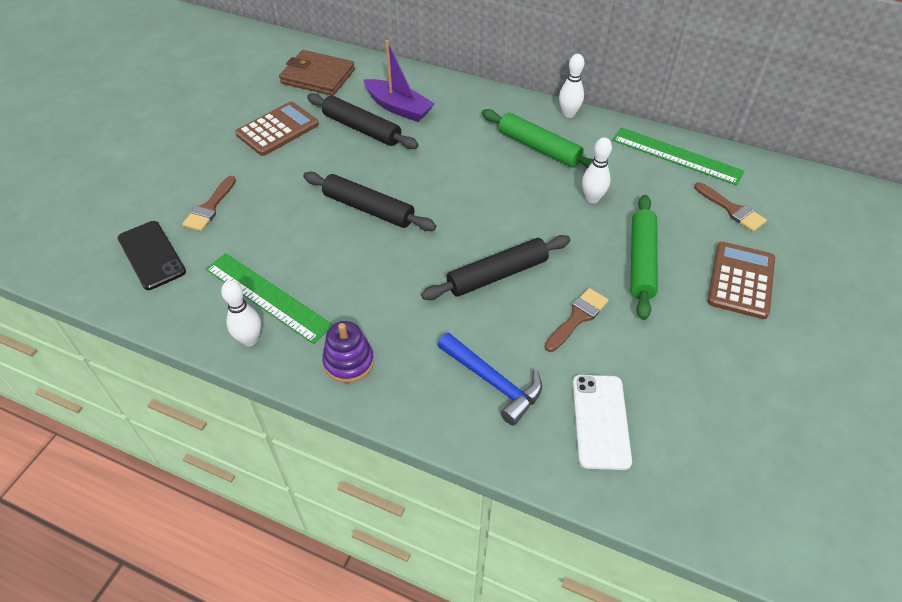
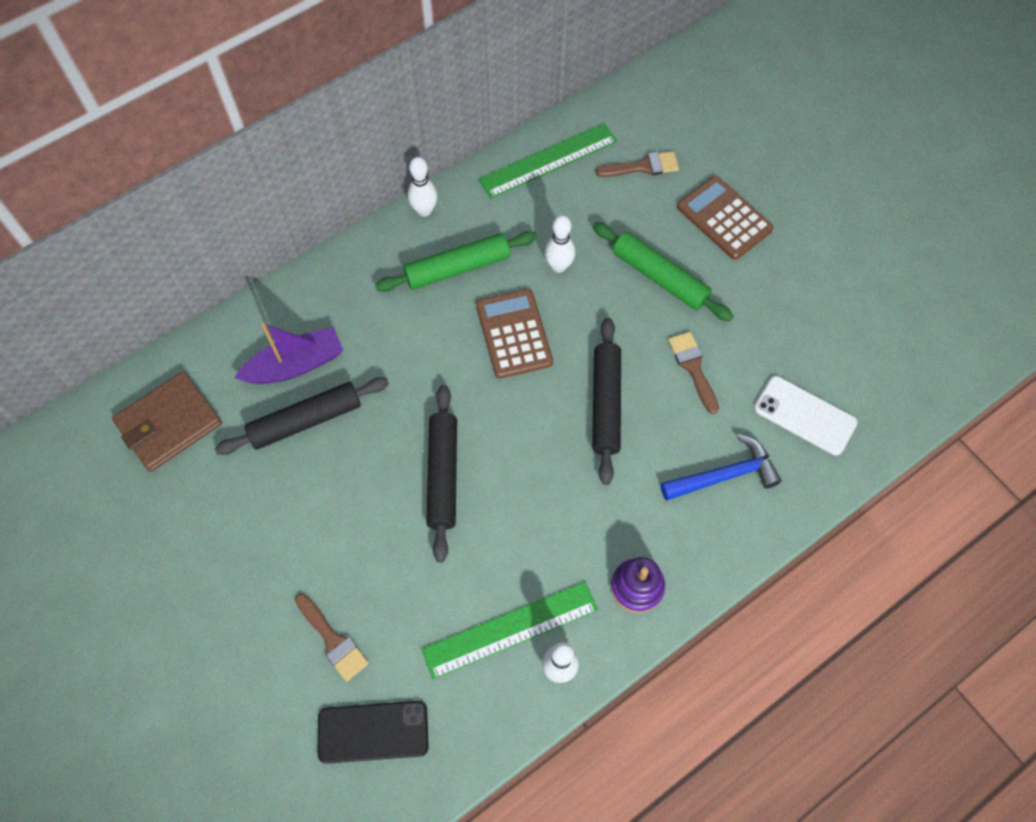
camera: 60 degrees left, 15 degrees up
brown calculator [235,102,319,156] -> brown calculator moved to [476,289,553,379]
black rolling pin [303,172,436,231] -> black rolling pin turned 60 degrees counterclockwise [426,385,457,562]

